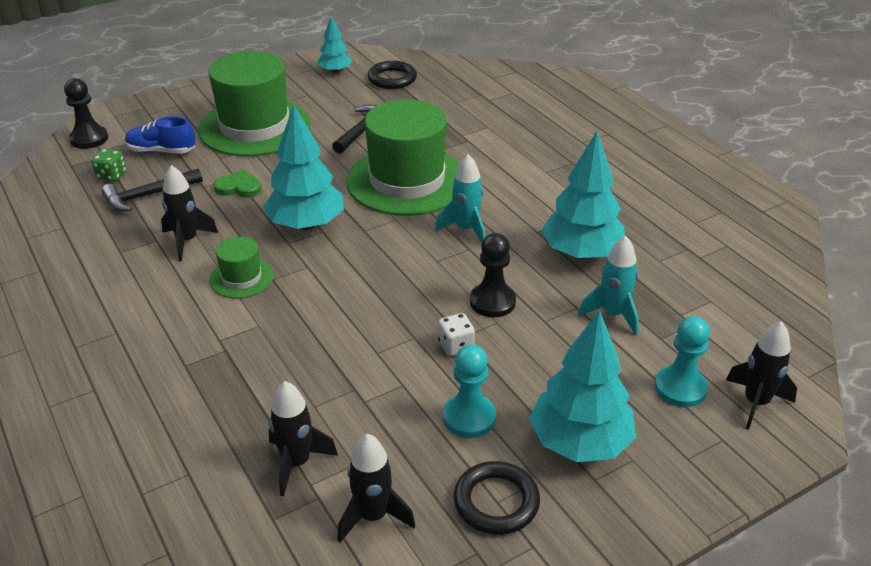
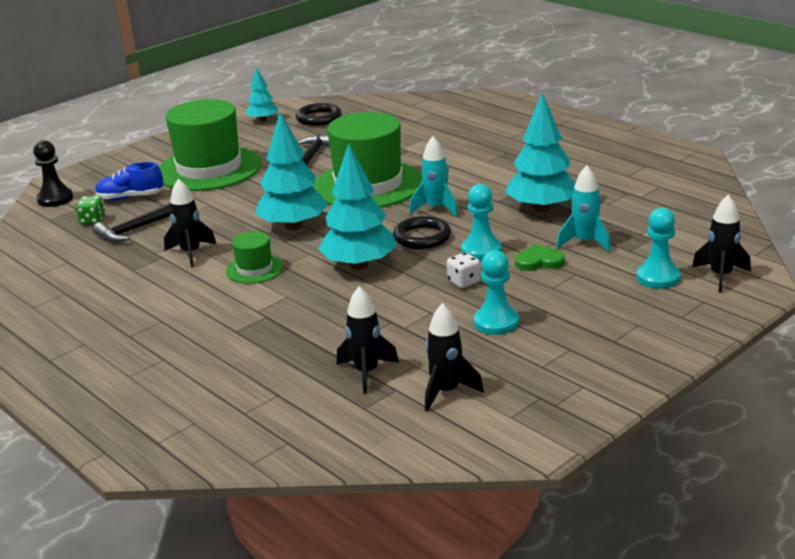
camera: 10 degrees left, 10 degrees down
green heart [214,170,262,198] -> green heart moved to [515,244,565,271]
black ring [454,461,540,535] -> black ring moved to [393,216,451,249]
black pawn [470,233,516,317] -> turquoise pawn [461,184,502,260]
turquoise tree [529,310,636,462] -> turquoise tree moved to [318,143,396,270]

